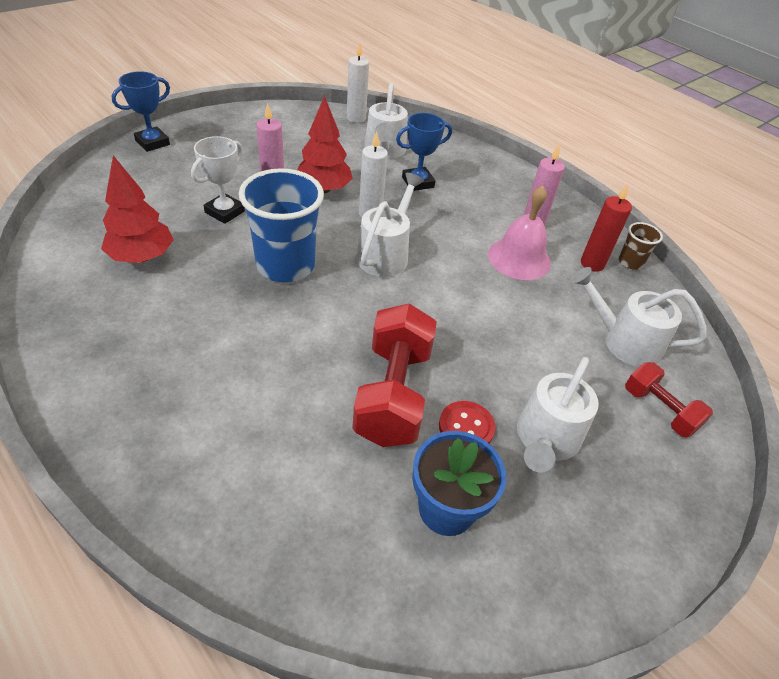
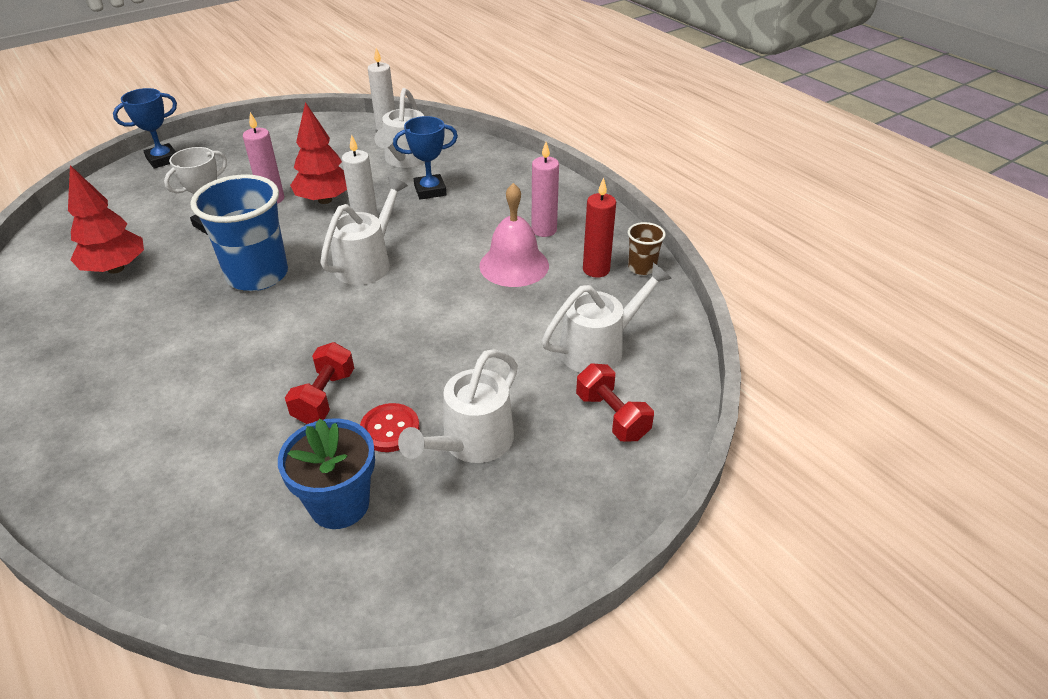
camera: 10 degrees right, 5 degrees down
red dumbbell [352,303,437,447] -> red dumbbell [285,342,354,424], size x0.58
white watering can [571,267,707,367] -> white watering can turned 120 degrees clockwise [542,263,672,373]

